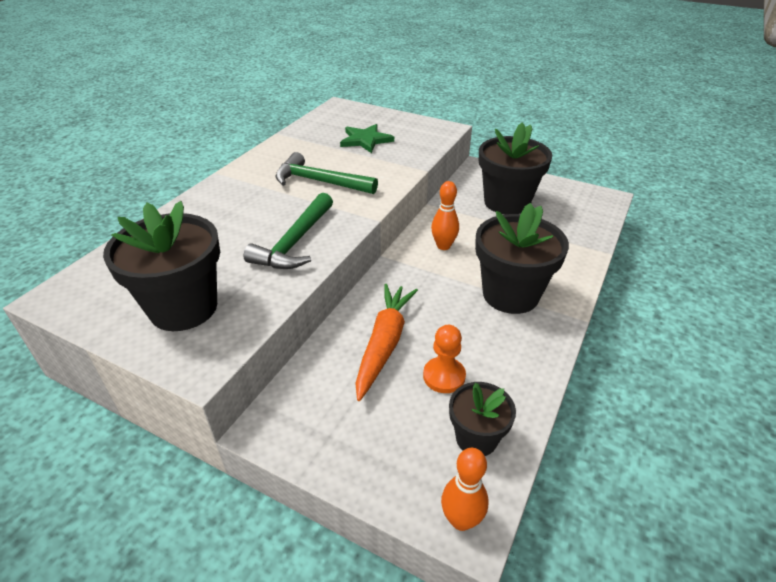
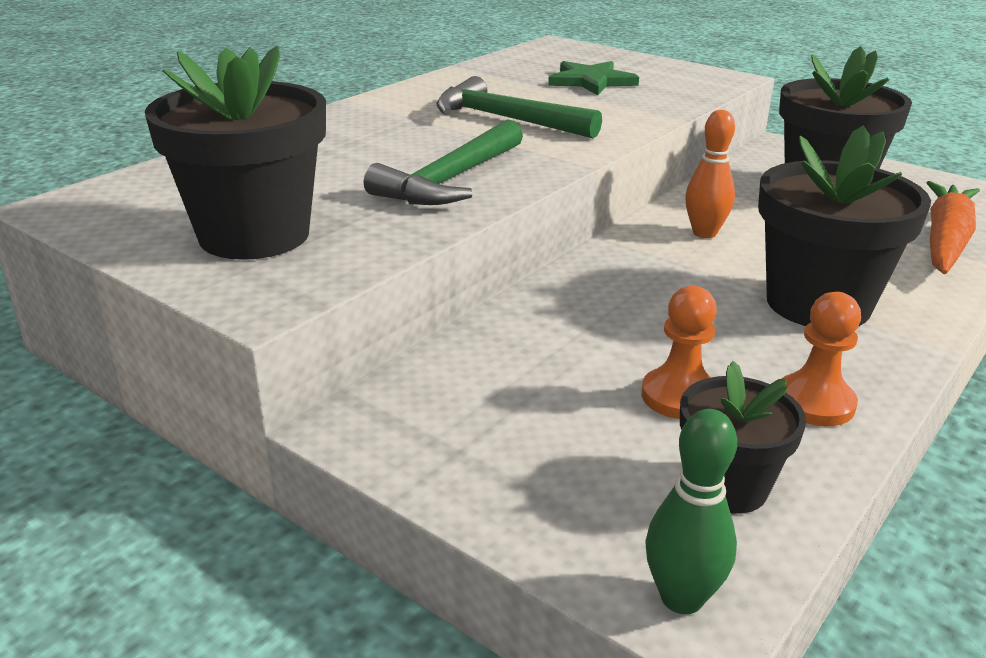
camera: 10 degrees right, 10 degrees down
orange carrot [355,284,418,401] -> orange carrot moved to [927,181,980,274]
orange bowling pin [441,448,488,531] -> green bowling pin [645,409,737,614]
none -> orange pawn [781,292,861,426]

